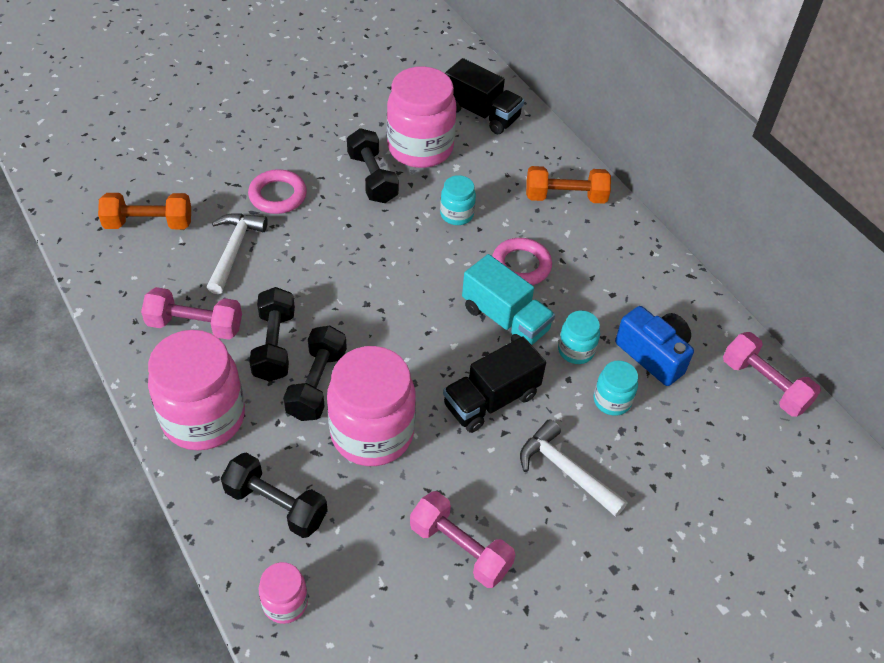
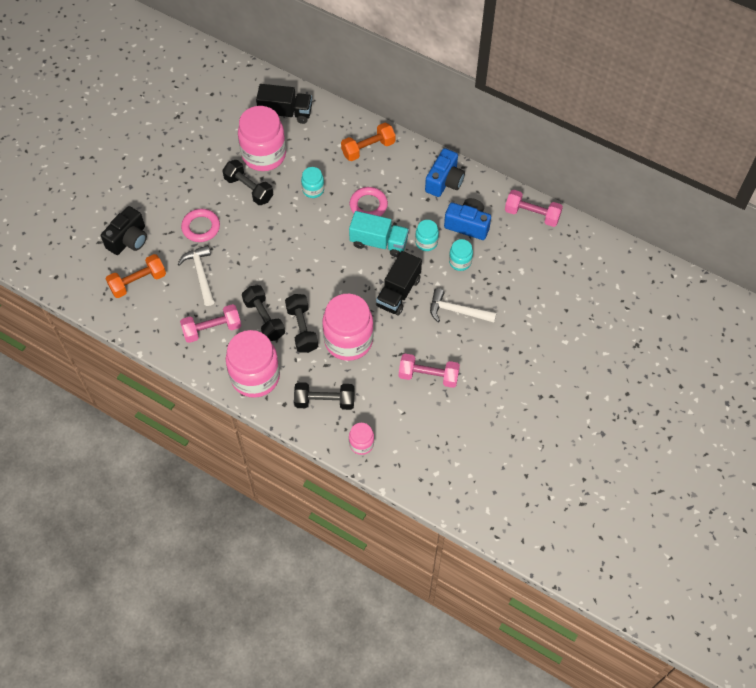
camera: 25 degrees left, 10 degrees up
none -> black camera [101,206,147,255]
none -> blue camera [425,148,465,197]

